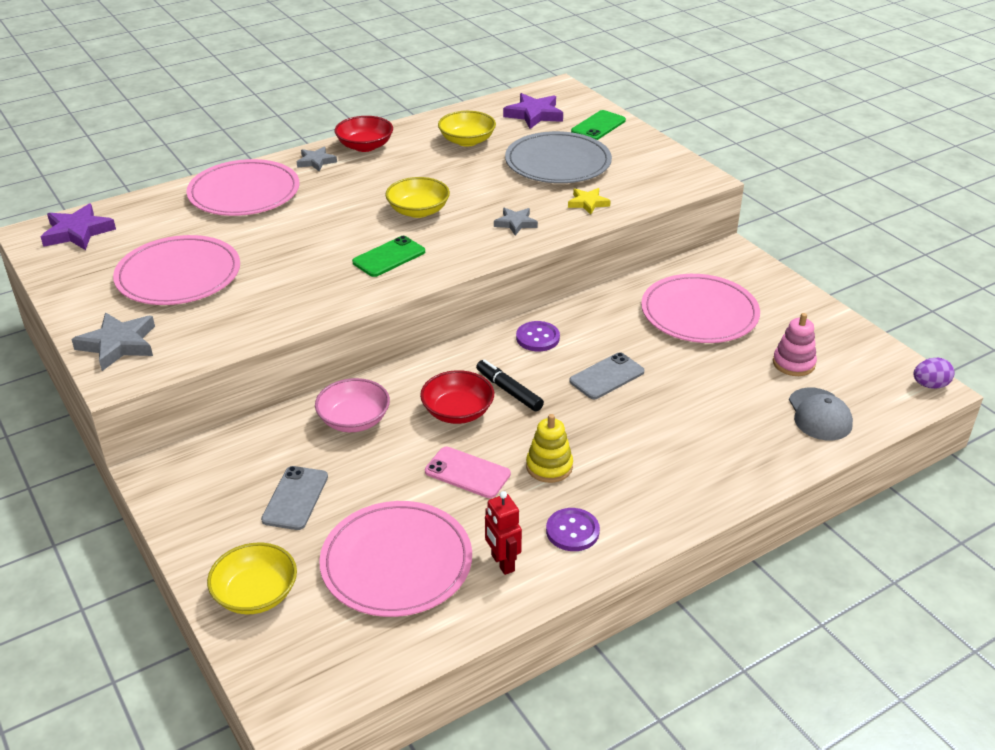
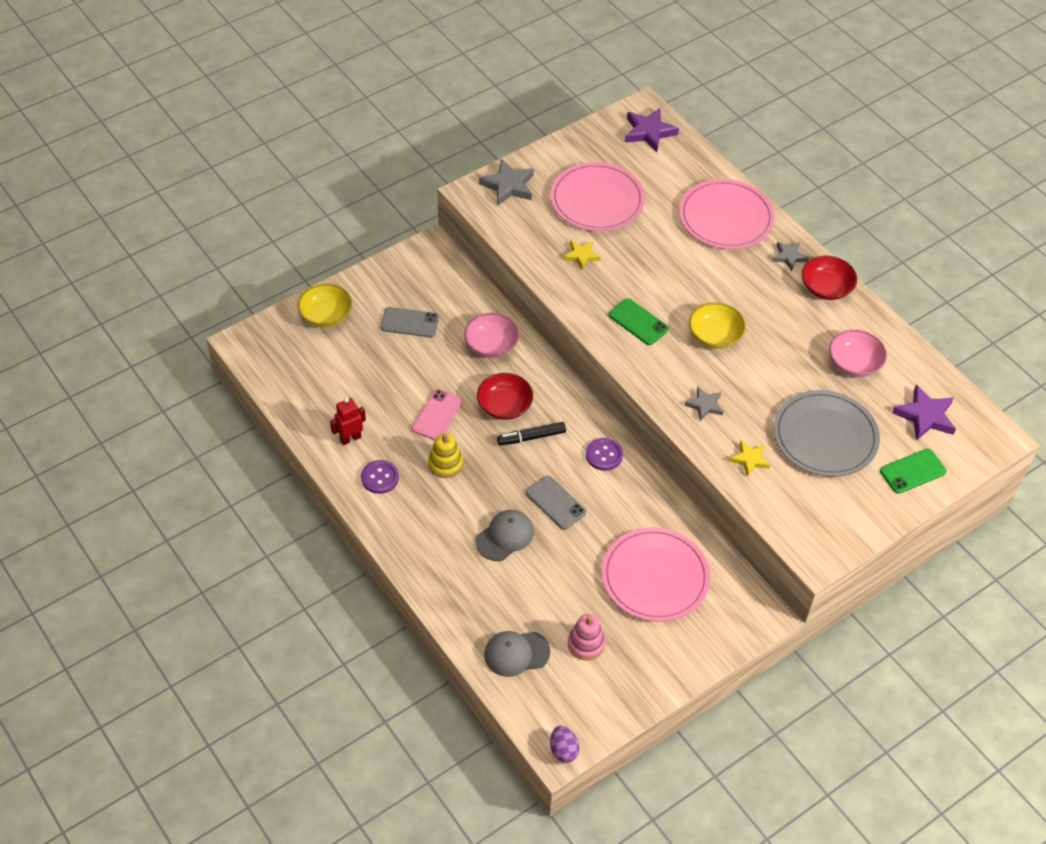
camera: 85 degrees right, 15 degrees up
pink plate [319,501,472,617] -> none
yellow bowl [438,111,496,147] -> pink bowl [829,330,887,377]
black marker [476,359,544,412] -> black marker turned 150 degrees counterclockwise [497,422,566,445]
green phone [571,110,626,140] -> green phone turned 60 degrees counterclockwise [880,449,946,494]
none -> grey cap [476,510,534,561]
none -> yellow star [564,240,600,270]

